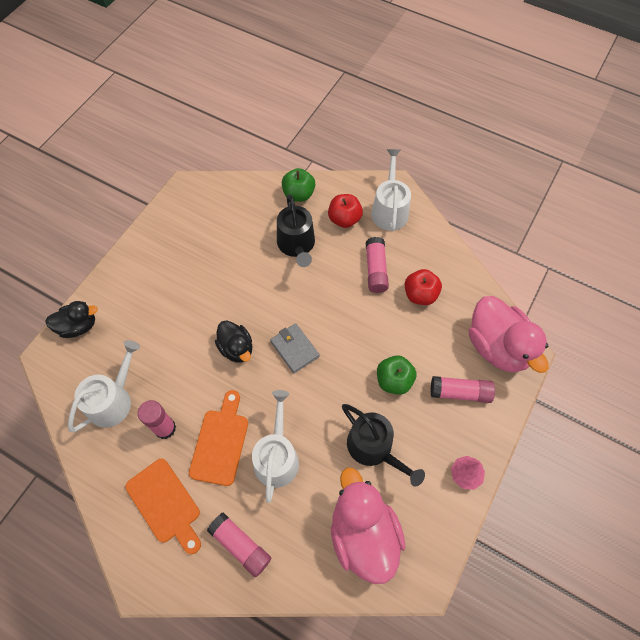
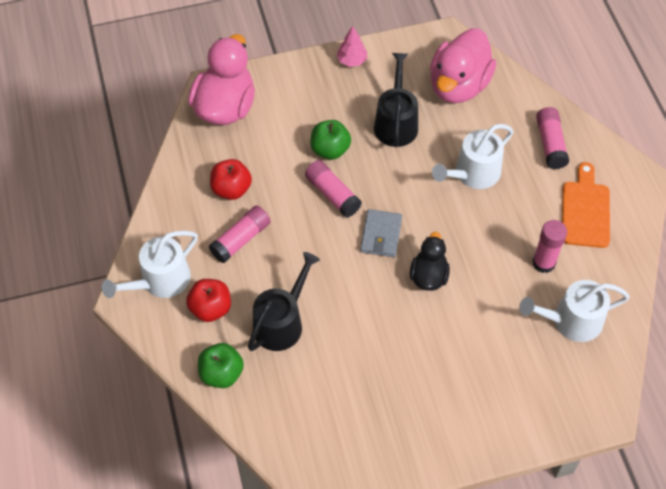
camera: 135 degrees left, 5 degrees down
black duck [45,301,98,338] -> none
orange cutting board [189,390,248,486] -> none
pink glue stick [431,376,495,403] -> pink glue stick moved to [305,160,362,218]

